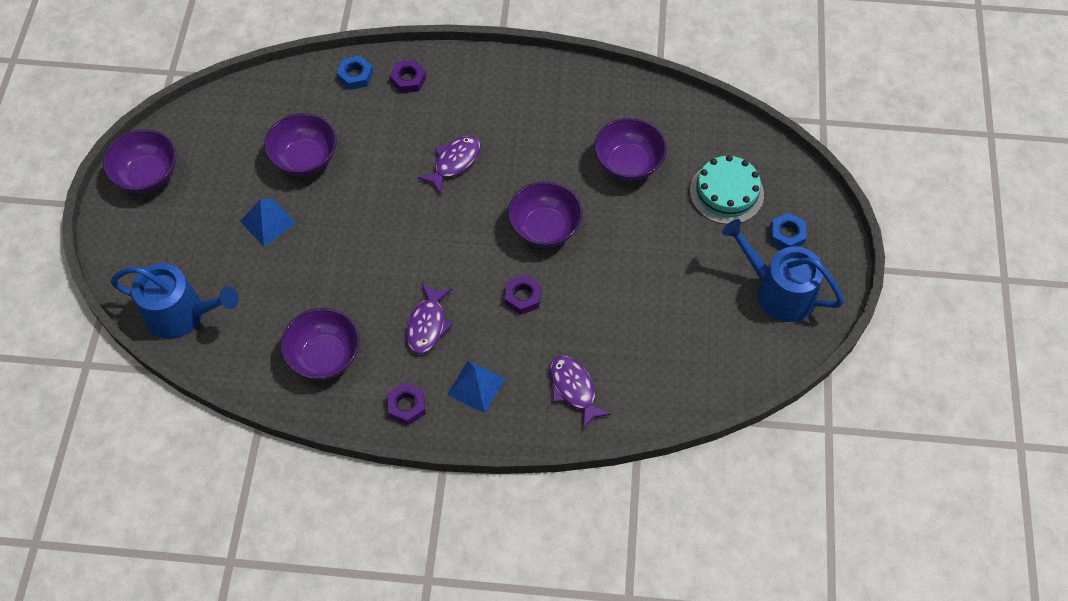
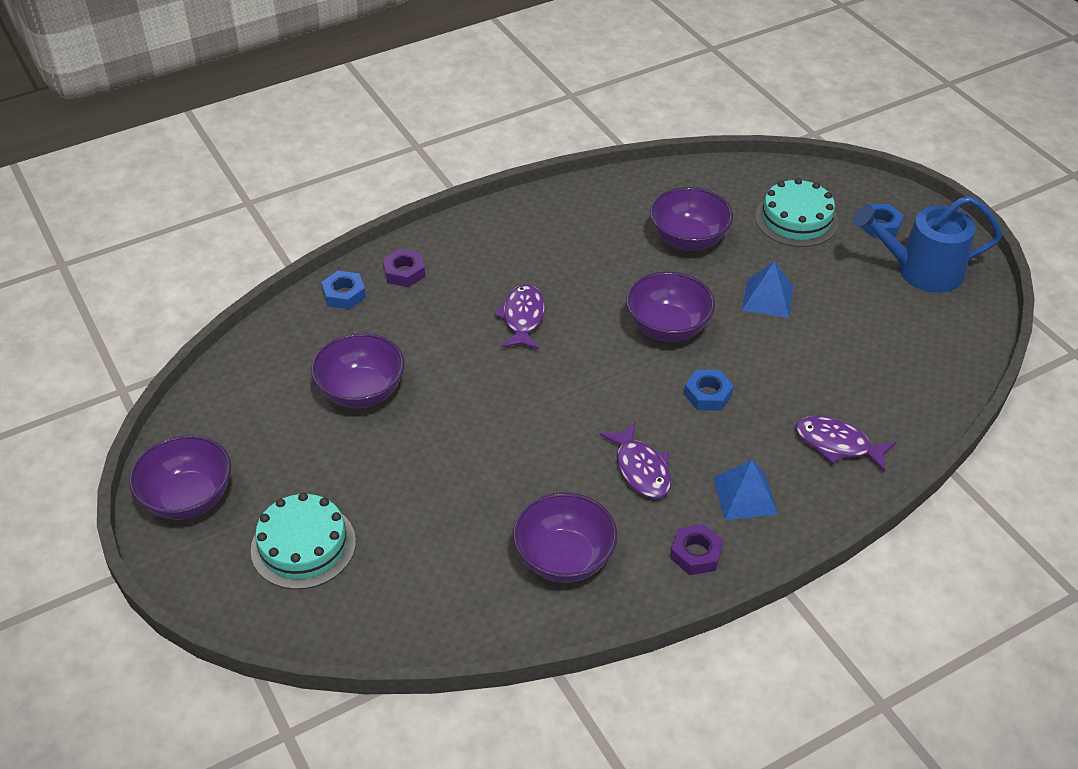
camera: 35 degrees left, 15 degrees down
blue watering can [111,263,239,339] -> none
blue pyramid [240,198,296,246] -> blue pyramid moved to [742,261,794,318]
purple nut [505,274,541,315] -> blue nut [684,370,734,411]
none -> turquoise cake [251,493,356,589]

